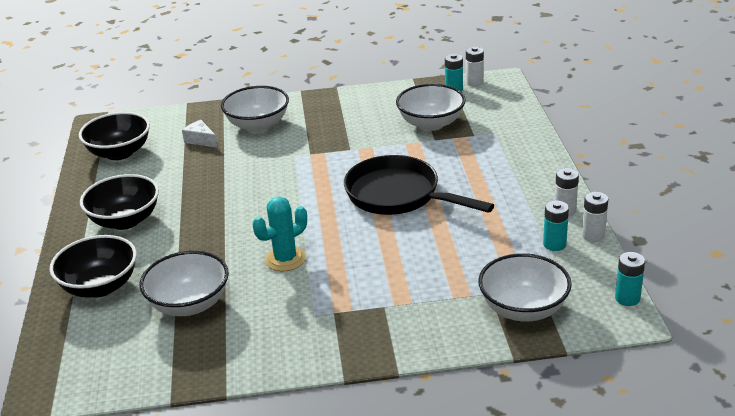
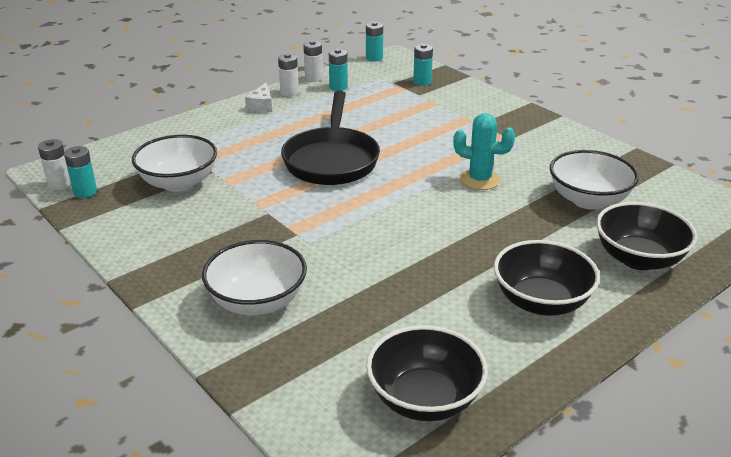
camera: 125 degrees left, 0 degrees up
white cheese [182,120,218,148] -> white cheese moved to [245,83,272,112]
white bowl [478,253,572,322] -> turquoise battery [413,44,433,86]

